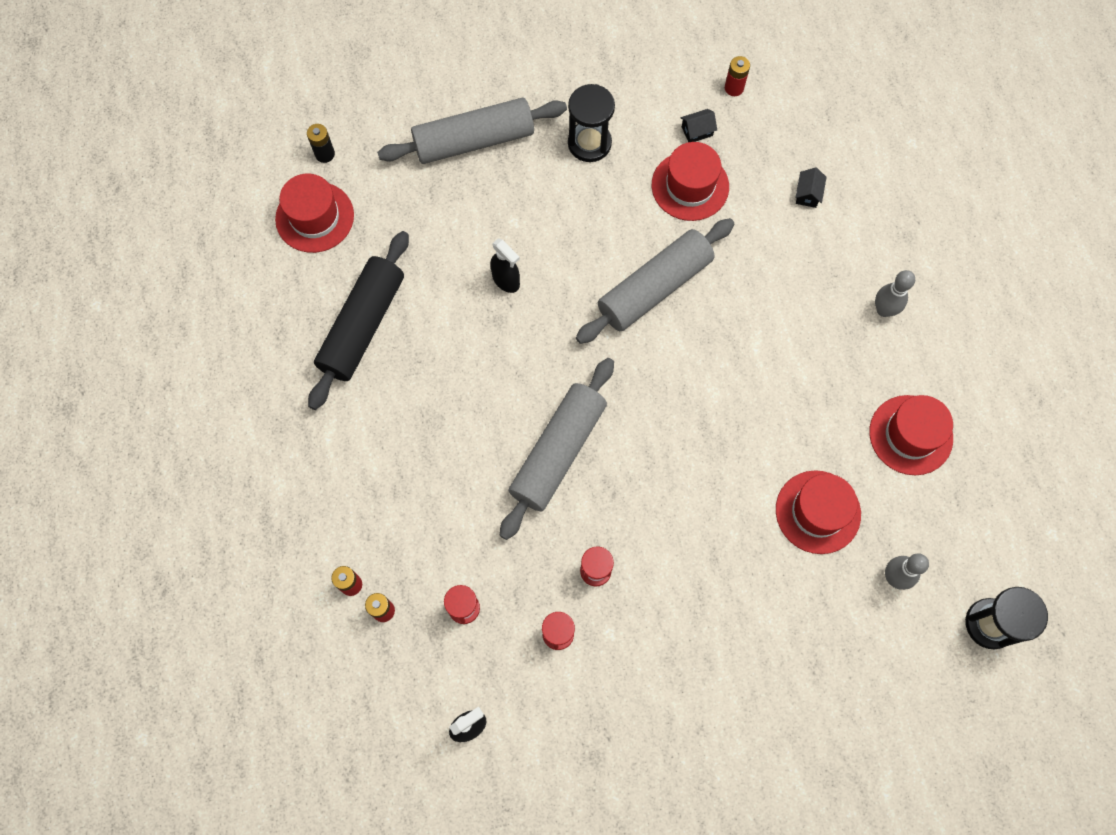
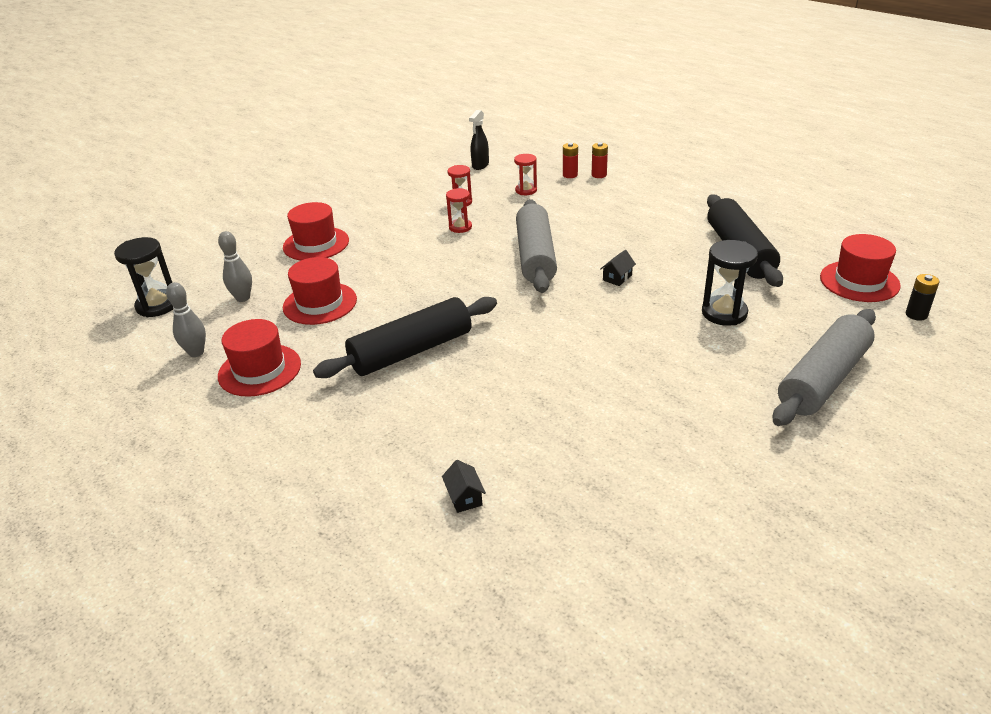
camera: 150 degrees right, 35 degrees down
black spray bottle [490,238,520,293] -> none
black hourglass [568,84,615,162] -> black hourglass moved to [702,240,758,326]
grey rolling pin [576,218,734,344] -> none
red hat [652,142,729,221] -> red hat moved to [283,202,349,260]
black house [681,109,717,142] -> black house moved to [600,250,636,286]
red battery [725,56,750,96] -> none
grey bowling pin [875,270,915,317] -> grey bowling pin moved to [166,282,206,357]
none -> black rolling pin [313,297,497,378]

